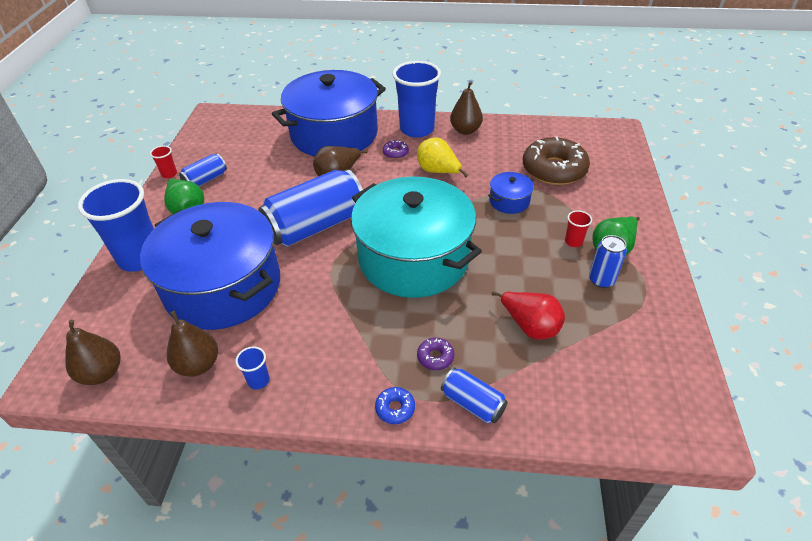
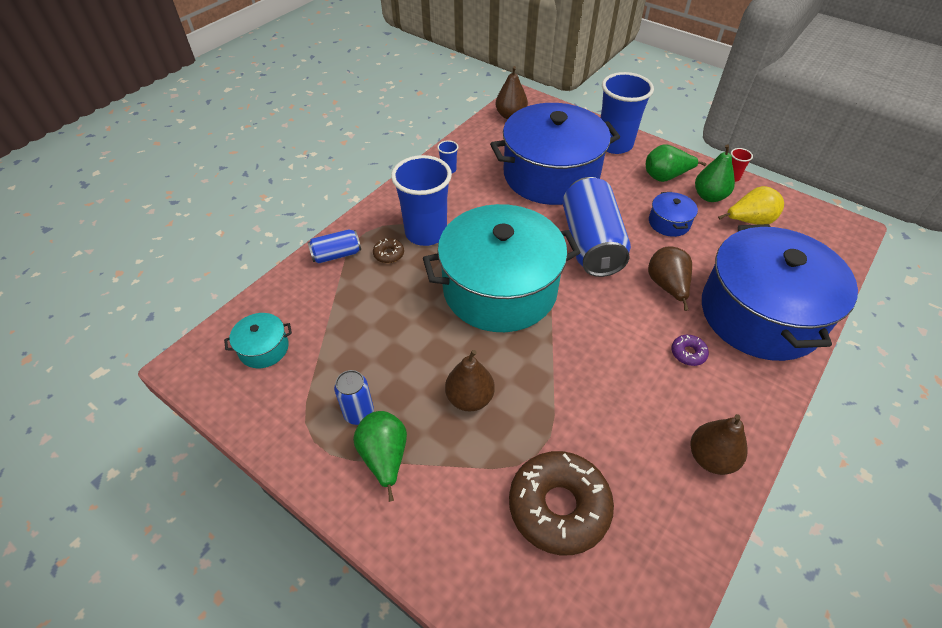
camera: 120 degrees right, 5 degrees up
brown pear [167,311,218,377] -> brown pear moved to [445,350,495,411]
blue can [179,154,227,186] -> green pear [695,144,735,202]
blue donut [375,387,415,424] -> none
blue cup [392,61,441,138] -> blue cup moved to [391,155,452,246]
yellow pear [417,137,468,177] -> yellow pear moved to [718,186,784,225]
purple donut [417,338,454,370] -> brown donut [373,238,404,263]
blue pot [488,172,534,214] -> blue pot moved to [649,192,698,237]
red pear [492,291,565,339] -> none
red cup [565,210,592,247] -> none
none -> turquoise pot [224,313,292,368]

